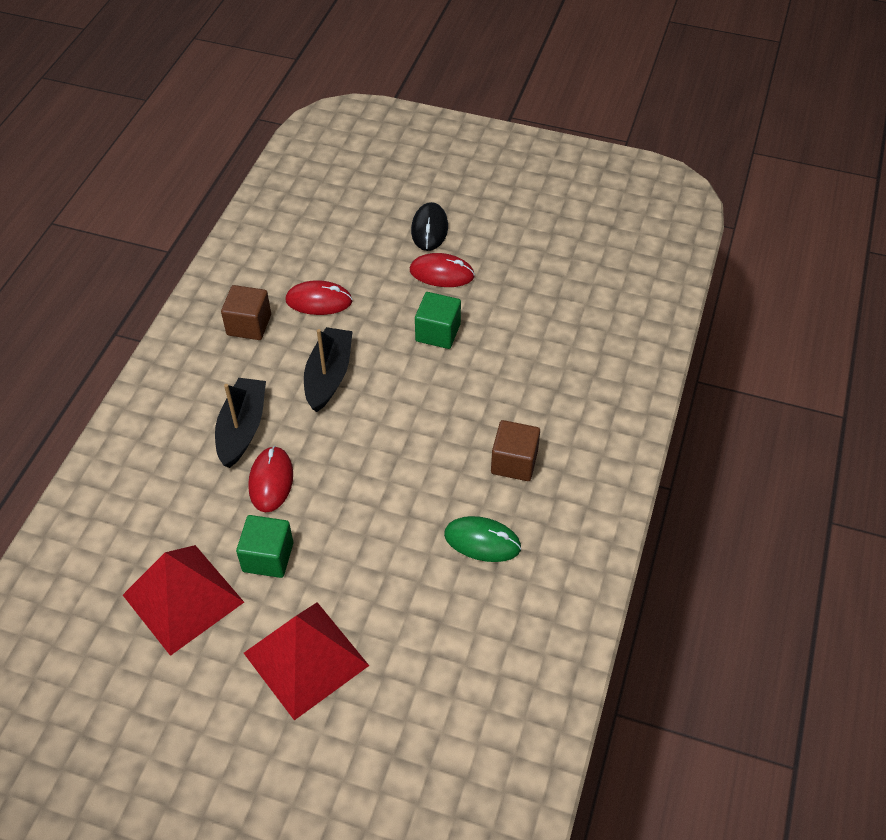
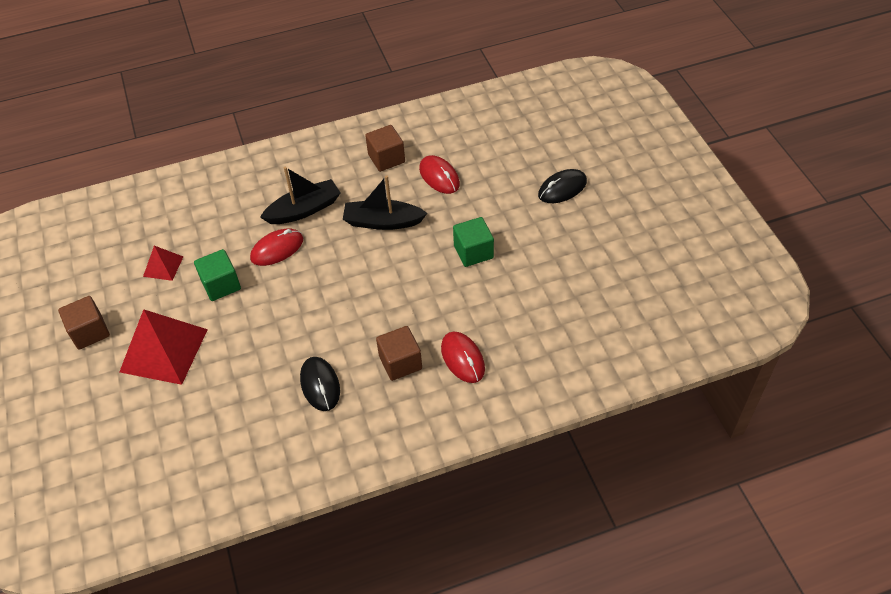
camera: 55 degrees right, 0 degrees up
red pyramid [123,545,244,656] -> red pyramid [143,246,183,281], size x0.50
black boat [304,327,353,412] -> black boat turned 150 degrees counterclockwise [343,175,427,230]
red mouse [410,253,475,287] -> red mouse moved to [441,332,485,383]
green mouse [444,516,521,562] -> black mouse [300,357,340,411]
none -> brown cube [58,296,110,350]

